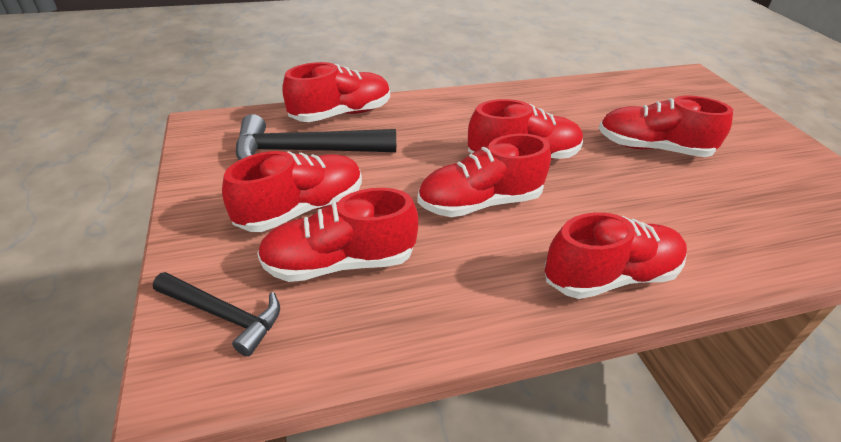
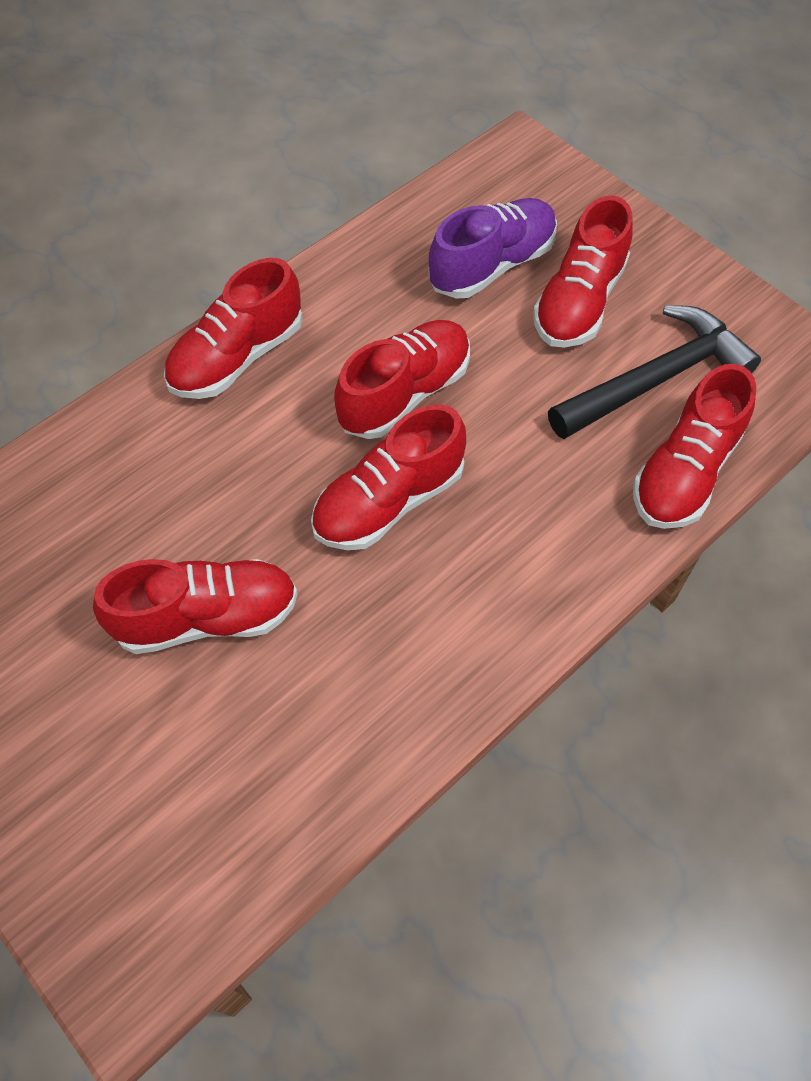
camera: 155 degrees right, 20 degrees up
black hammer [153,272,280,357] -> none
red shoe [257,188,418,282] -> purple shoe [429,198,557,299]

